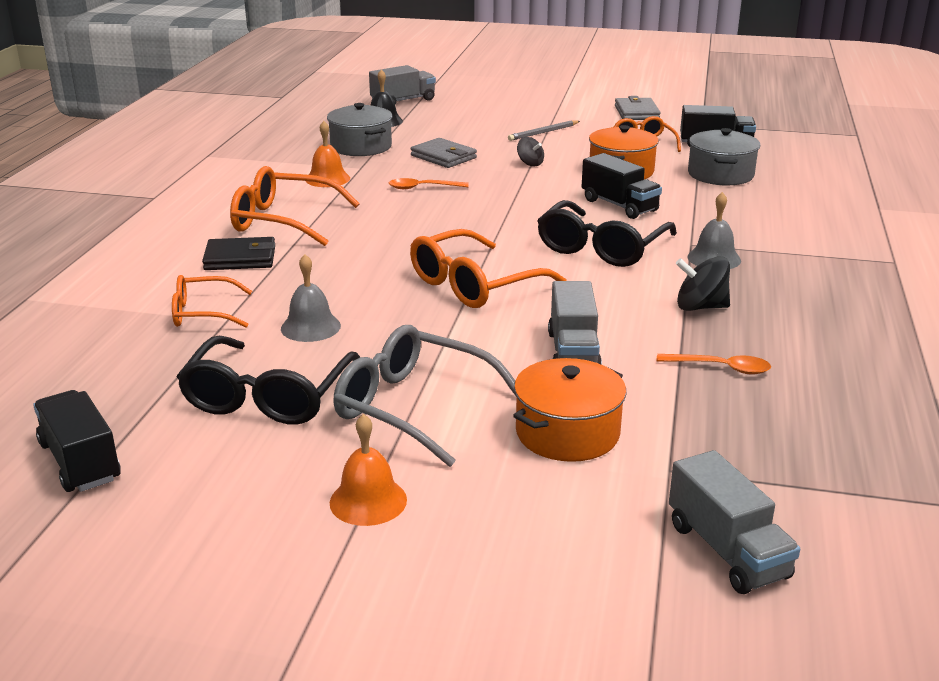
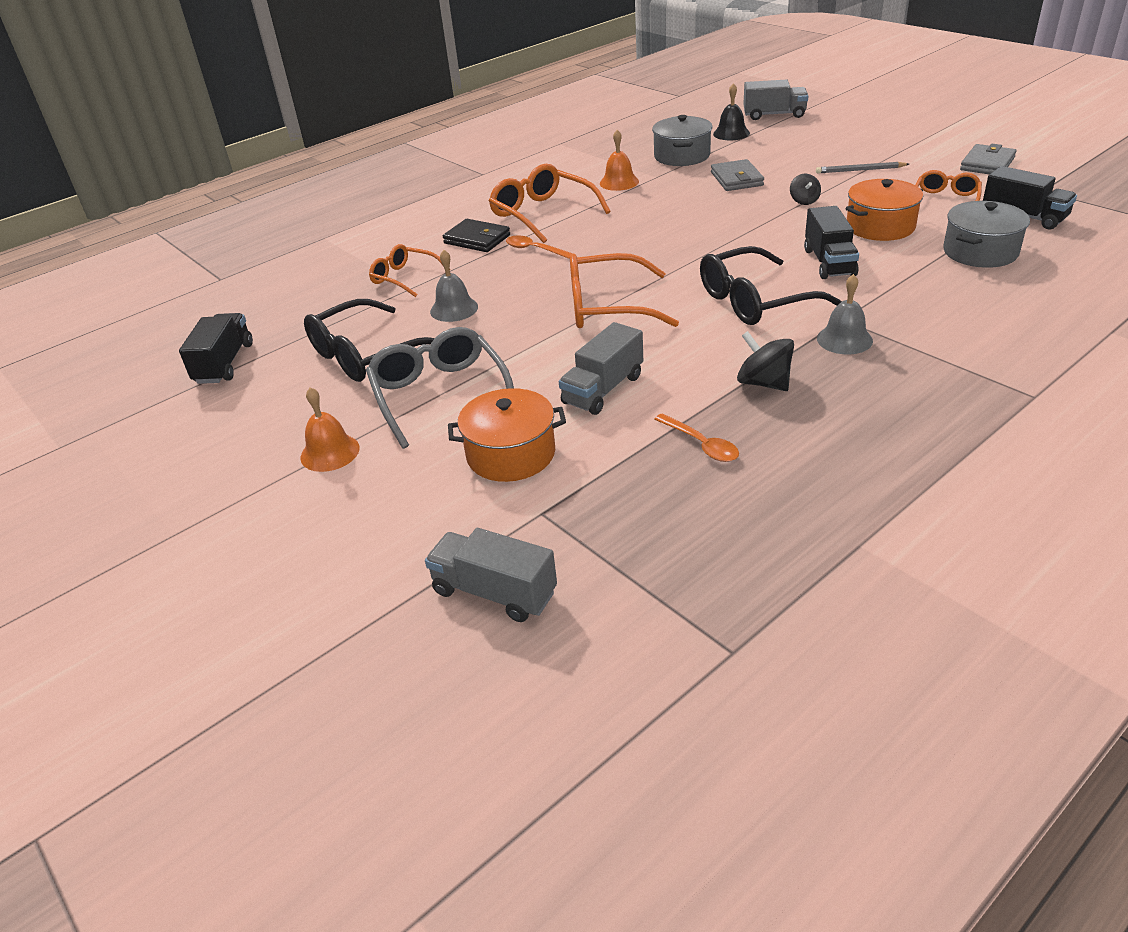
camera: 40 degrees right, 10 degrees up
orange spoon [389,178,469,189] -> orange spoon moved to [506,236,573,259]
grey truck [669,450,800,594] -> grey truck turned 105 degrees clockwise [425,528,557,622]

